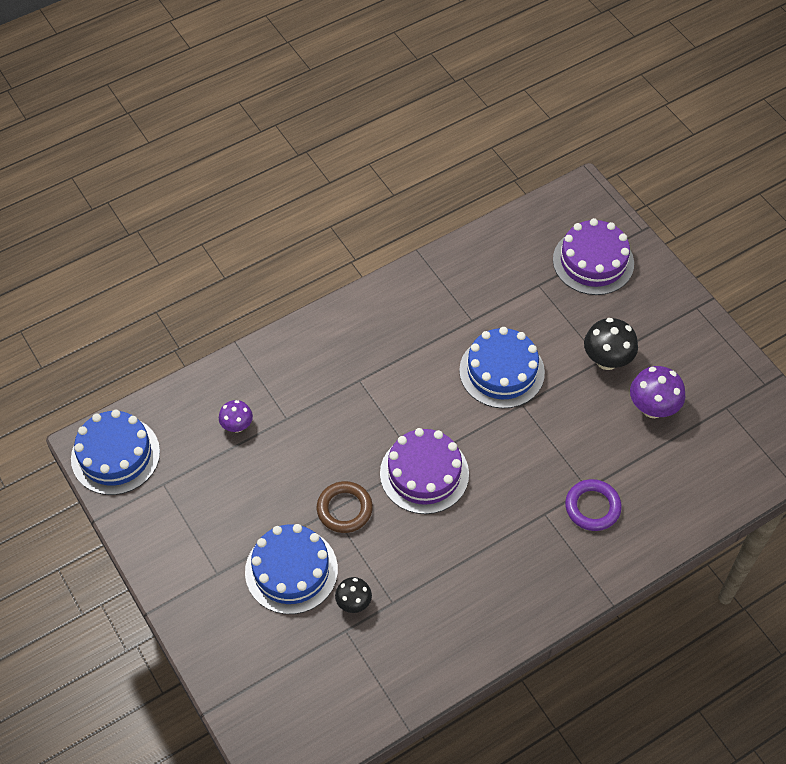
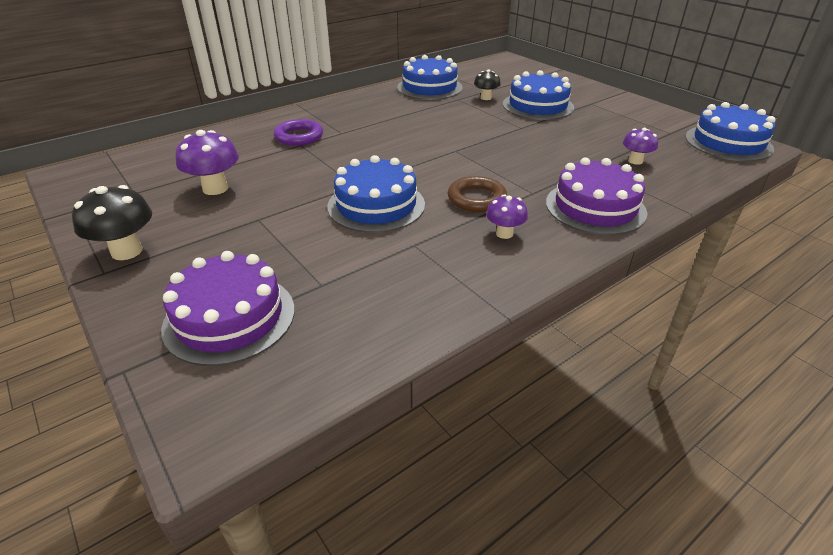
camera: 175 degrees right, 20 degrees down
brown ring [317,481,373,533] -> brown ring moved to [448,176,507,212]
purple cake [380,428,469,514] -> purple cake moved to [546,158,647,235]
black mushroom [584,318,638,370] -> black mushroom moved to [72,185,152,260]
none -> blue cake [397,55,463,100]
none -> purple mushroom [486,194,528,239]

